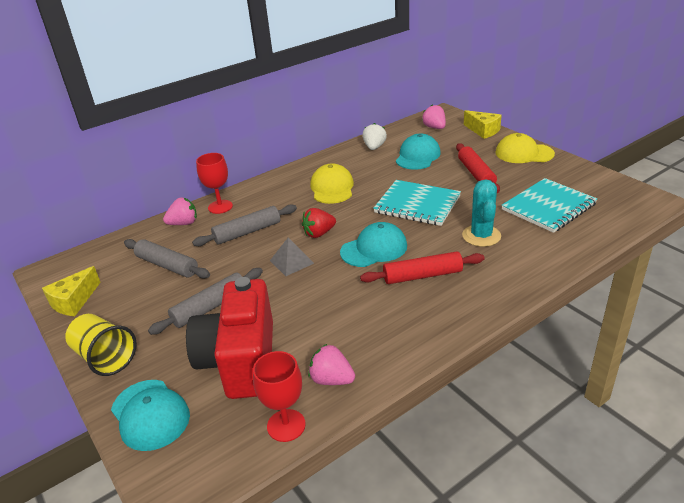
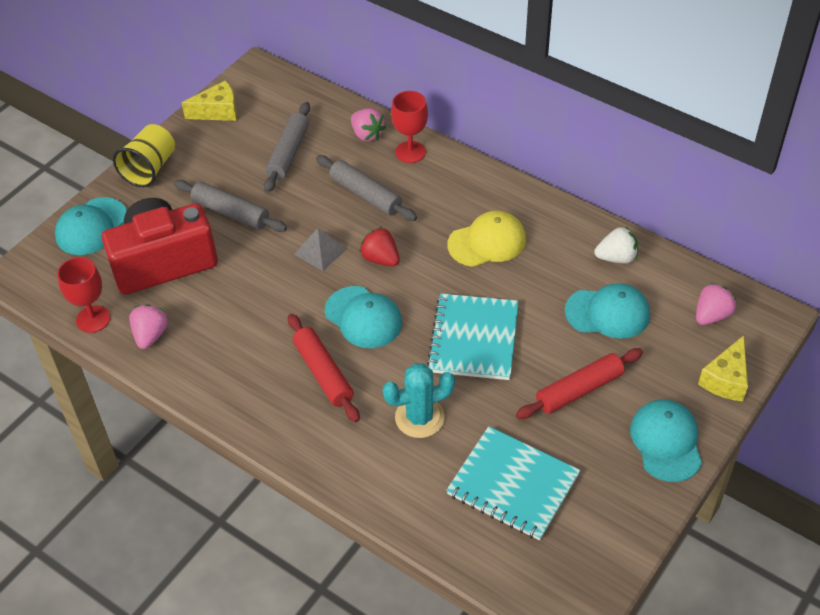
camera: 70 degrees right, 15 degrees up
yellow cheese [42,266,101,316] -> yellow cheese turned 150 degrees clockwise [182,80,237,121]
yellow cap [495,133,555,163] -> turquoise cap [630,399,702,482]

